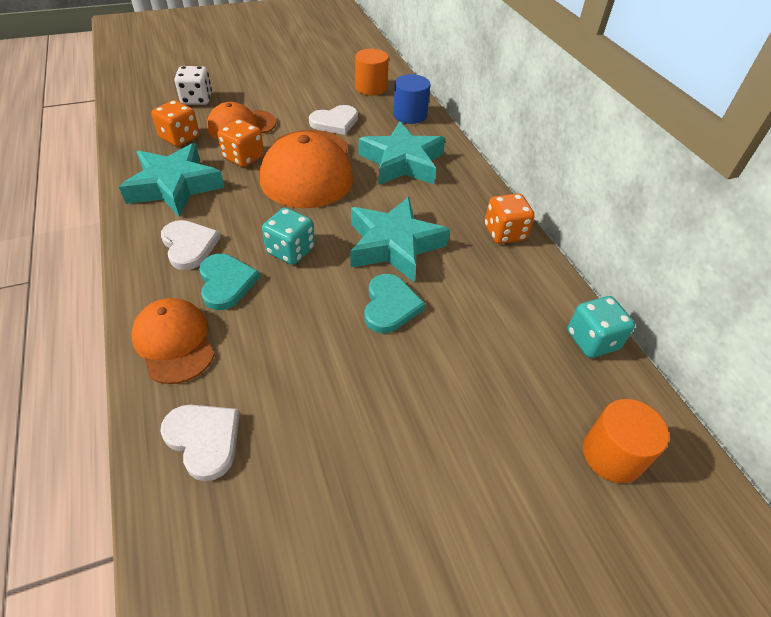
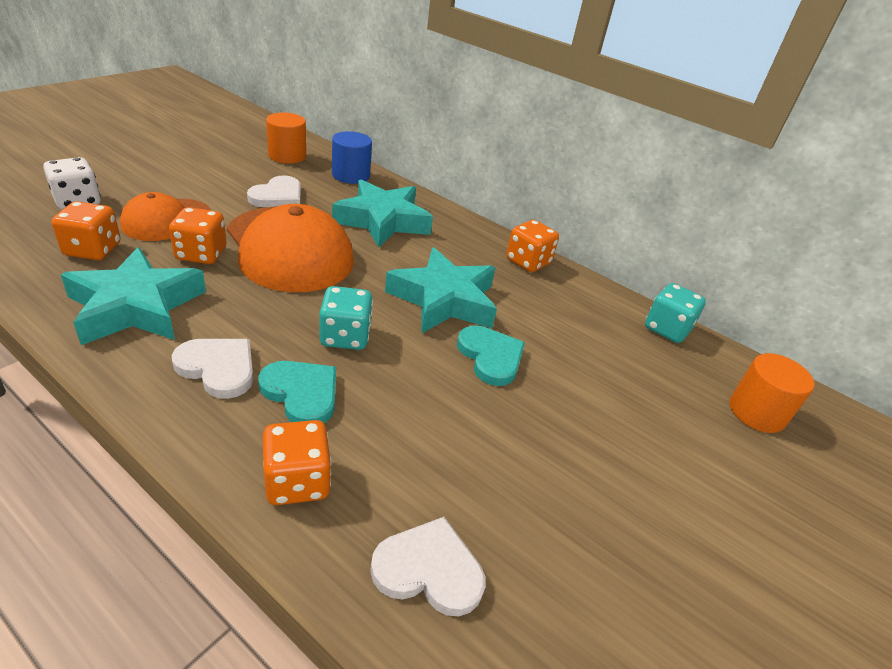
camera: 35 degrees left, 10 degrees down
orange cap [131,298,215,384] -> orange dice [263,420,331,505]

